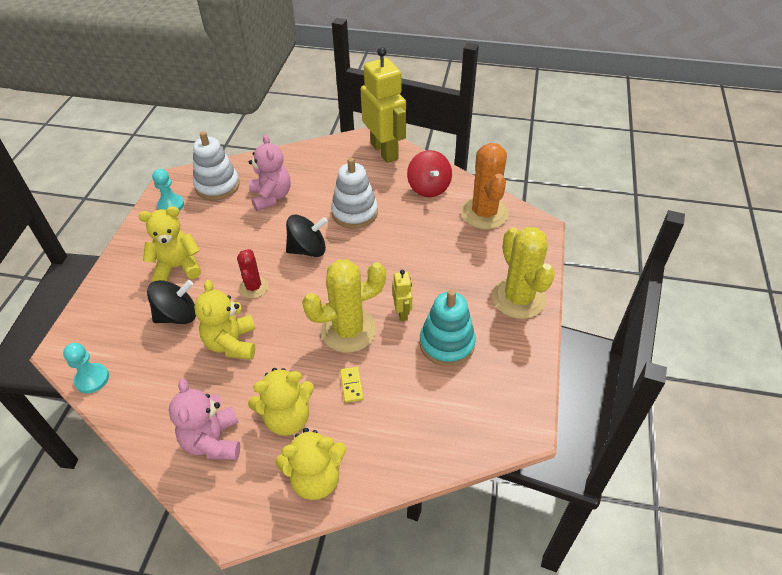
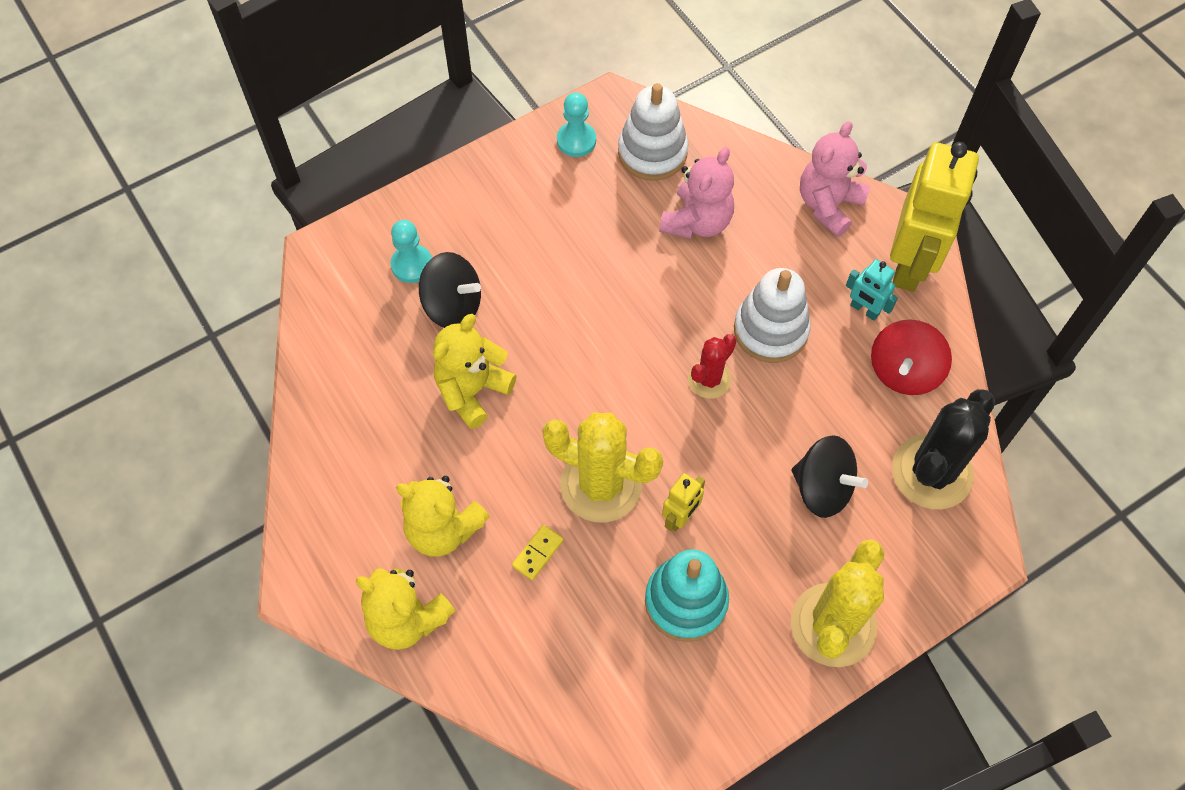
camera: 45 degrees right, 15 degrees up
turquoise pawn [63,343,109,393] -> turquoise pawn moved to [390,220,432,283]
yellow teddy bear [139,206,201,281] -> none
pink teddy bear [169,379,240,460] -> pink teddy bear moved to [800,121,870,237]
red cactus [237,249,268,298] -> red cactus moved to [688,334,737,399]
black spinning top [286,215,328,257] -> black spinning top moved to [792,435,868,518]
orange cactus [461,143,509,229] -> black cactus [892,389,995,509]
none -> turquoise robot [846,259,898,321]

